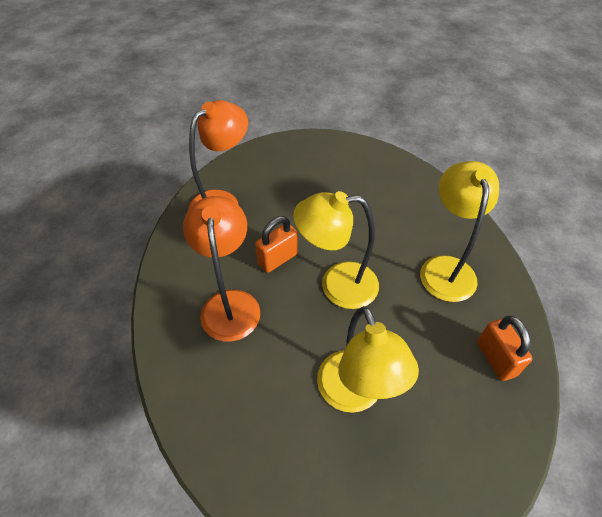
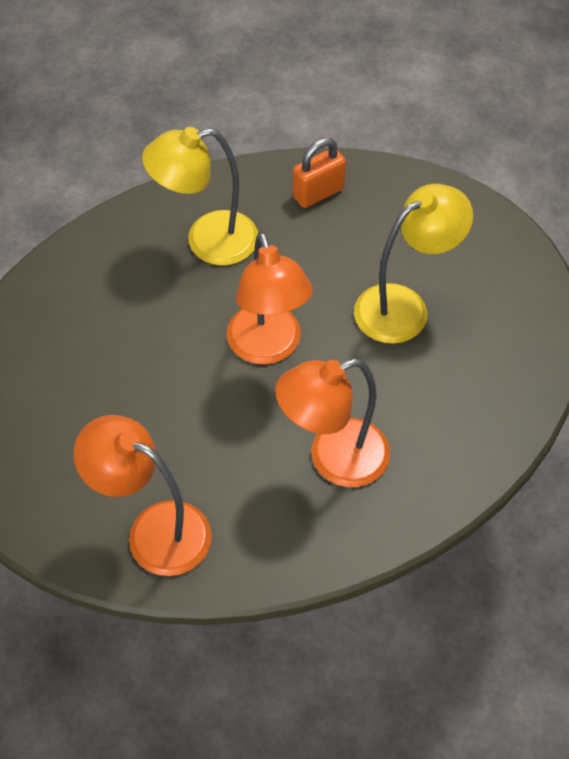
camera: 105 degrees left, 5 degrees up
orange padlock [255,216,298,273] -> none
yellow lamp [293,191,379,309] -> orange lamp [227,232,313,365]

